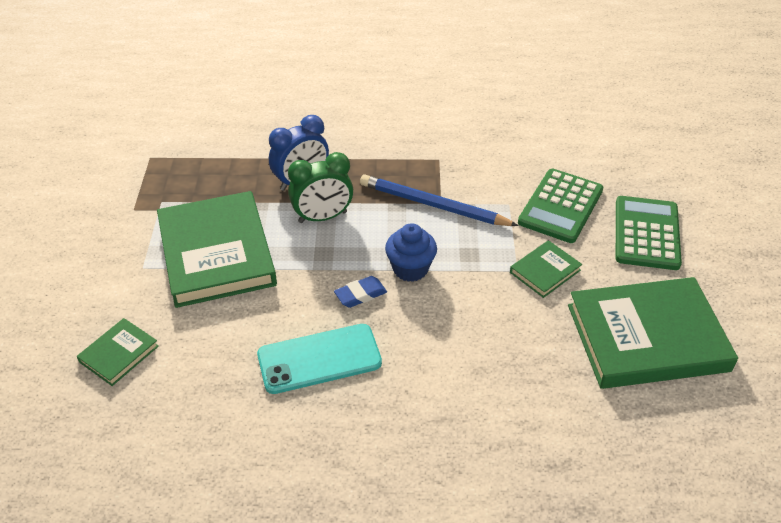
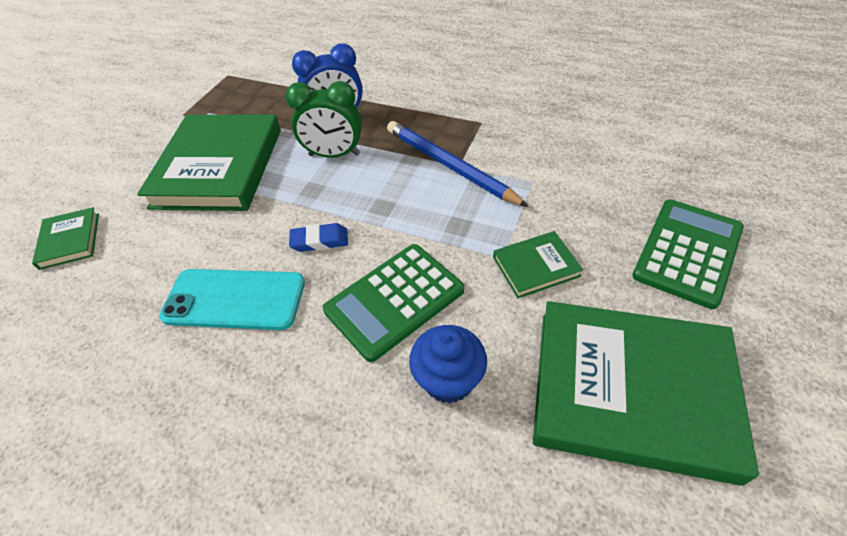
camera: 25 degrees right, 5 degrees up
green book [77,318,159,386] -> green book turned 75 degrees counterclockwise [32,207,99,270]
blue cupcake [385,223,437,282] -> blue cupcake moved to [409,325,487,404]
green calculator [518,169,603,243] -> green calculator moved to [323,244,464,362]

